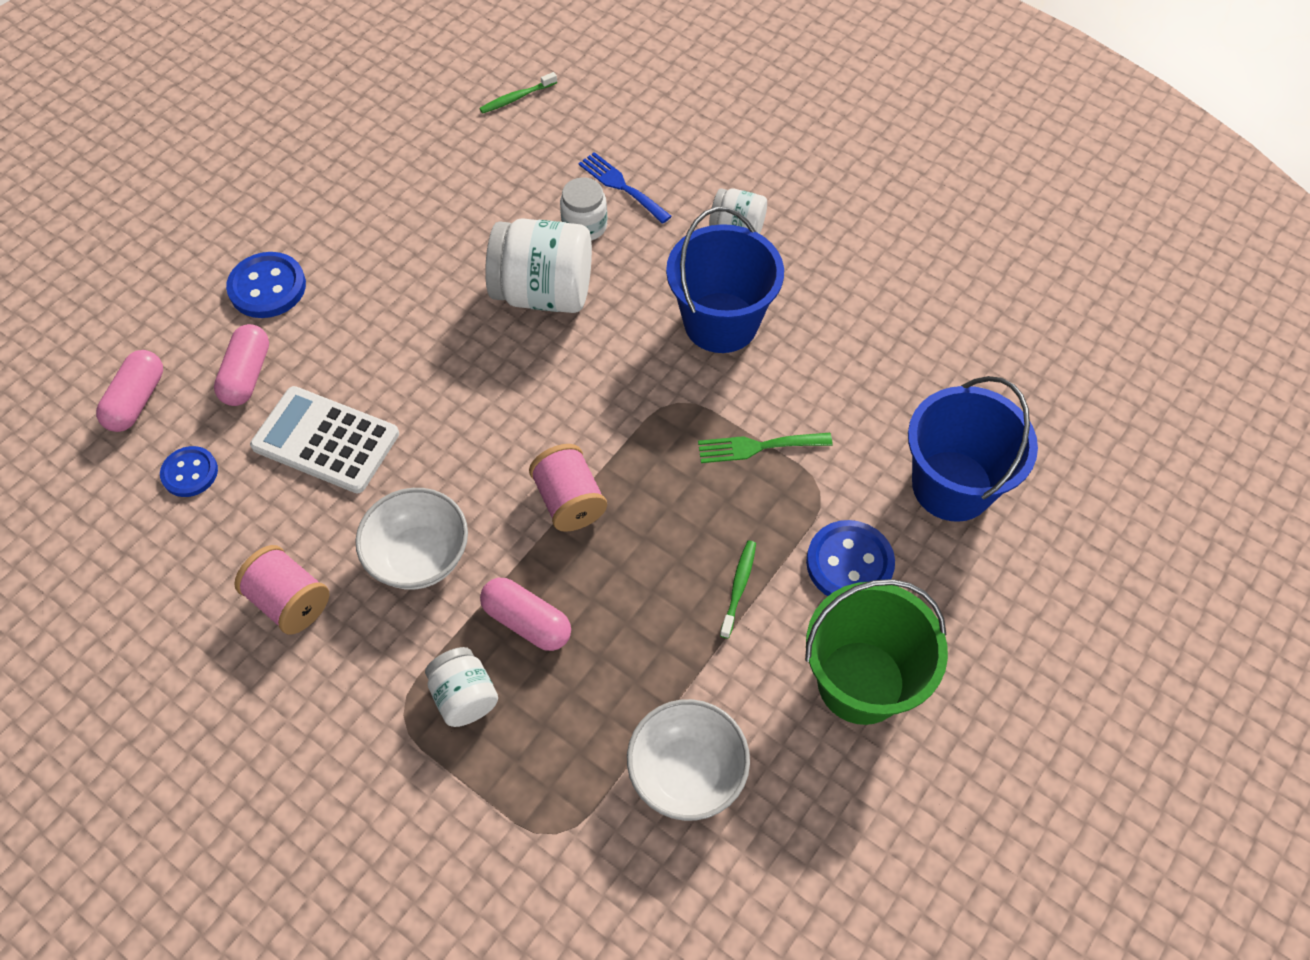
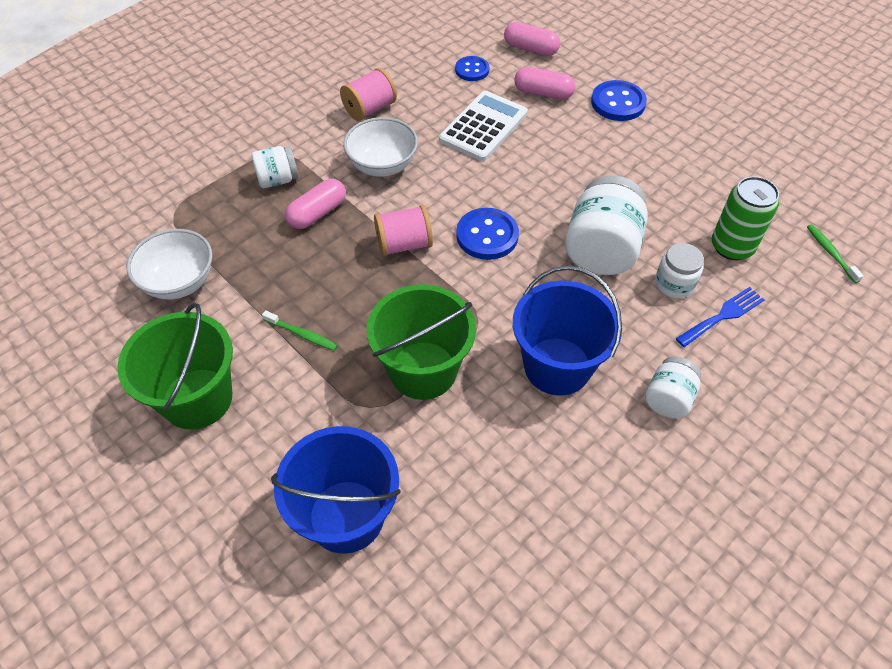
camera: 100 degrees right, 5 degrees down
green fork [698,433,833,463] -> green bucket [367,284,476,400]
blue button [806,520,895,596] -> blue button moved to [456,208,519,260]
none -> green can [712,176,779,260]

